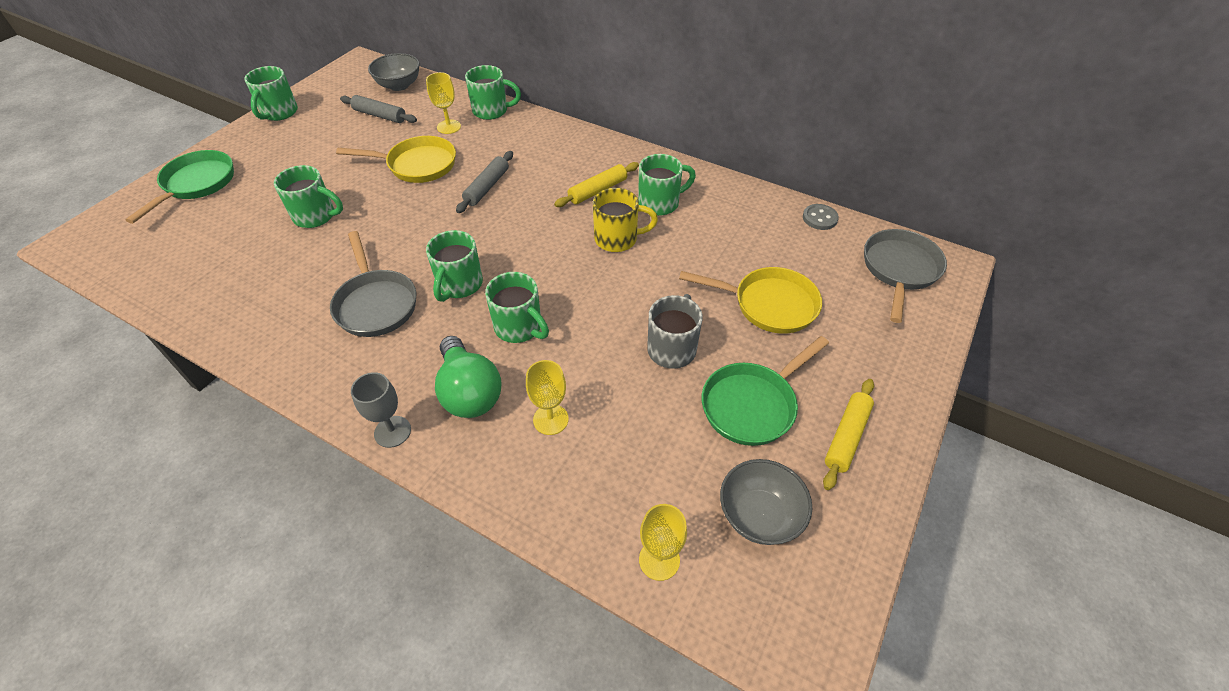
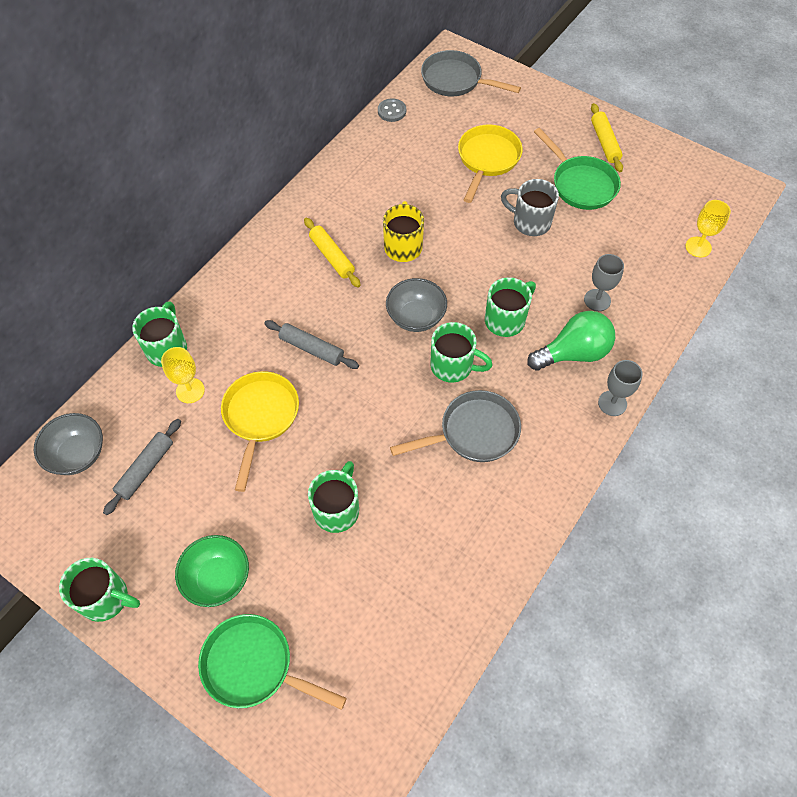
camera: 85 degrees left, 10 degrees up
yellow goblet [526,360,569,435] -> grey goblet [584,254,624,311]
green mug [638,154,696,216] -> none
grey bowl [720,459,812,545] -> grey bowl moved to [386,278,447,332]
yellow rolling pin [823,379,874,490] -> yellow rolling pin turned 45 degrees clockwise [591,103,623,172]
none -> green bowl [175,535,249,607]

